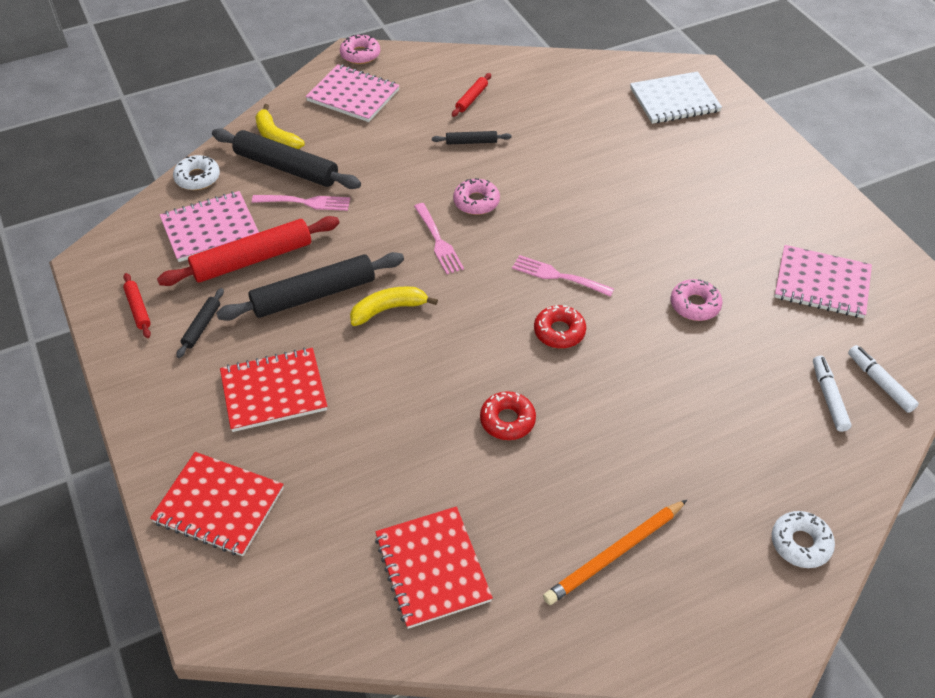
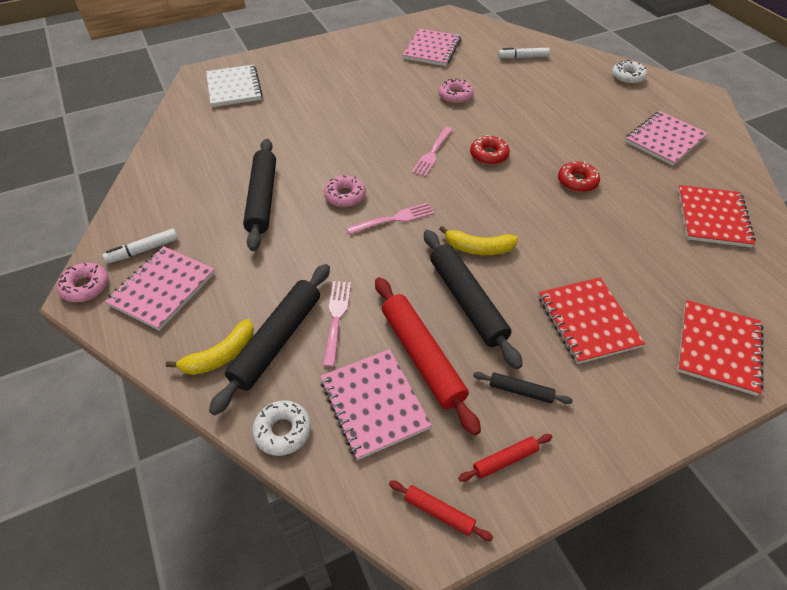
camera: 90 degrees left, 0 degrees up
yellow banana [350,286,438,326] -> yellow banana turned 60 degrees counterclockwise [439,226,518,255]
red notebook [375,506,493,629] -> red notebook turned 60 degrees counterclockwise [678,185,756,248]
black rolling pin [432,131,511,144] -> black rolling pin [243,139,276,251], size x2.12
red rolling pin [452,73,491,117] -> red rolling pin moved to [389,481,493,541]
orange pencil [543,500,687,605] -> pink notebook [625,111,708,166]
white marker [848,345,919,413] -> white marker moved to [103,228,178,264]

